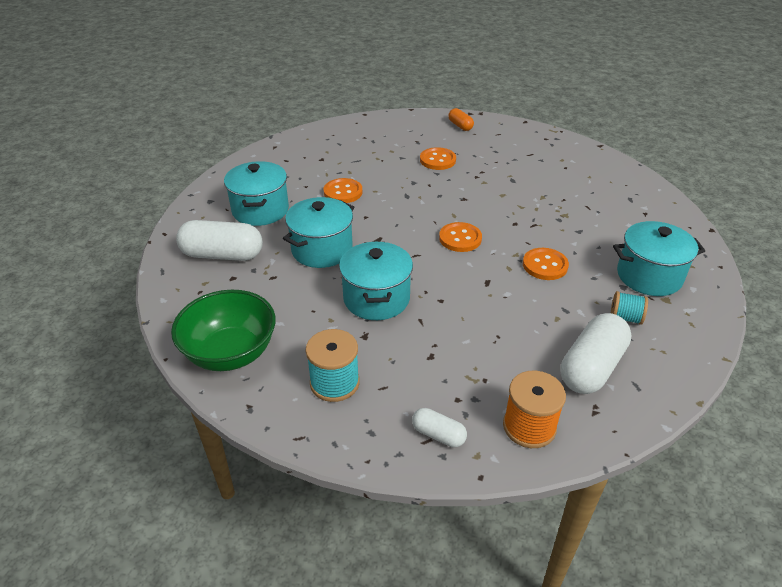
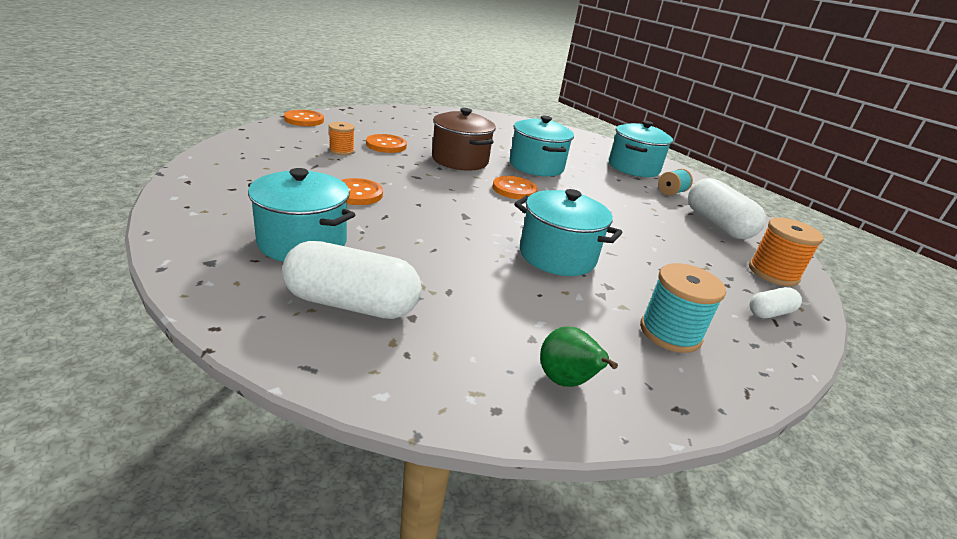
camera: 60 degrees left, 10 degrees down
green bowl [171,290,276,371] -> green pear [540,327,618,387]
white capsule [176,220,263,261] -> white capsule turned 60 degrees clockwise [282,241,421,319]
turquoise pot [283,197,354,268] -> turquoise pot moved to [510,116,574,176]
orange capsule [448,108,474,131] -> none
orange button [523,248,569,280] -> orange button moved to [284,110,324,126]
none -> orange spool [329,122,355,155]
none -> brown pot [432,108,496,171]

